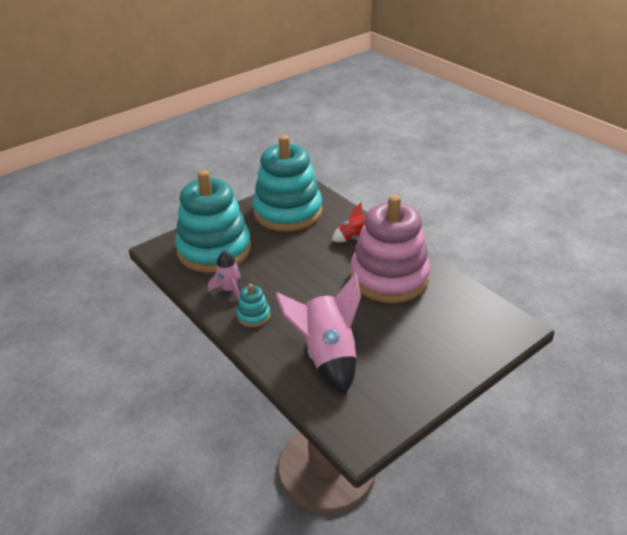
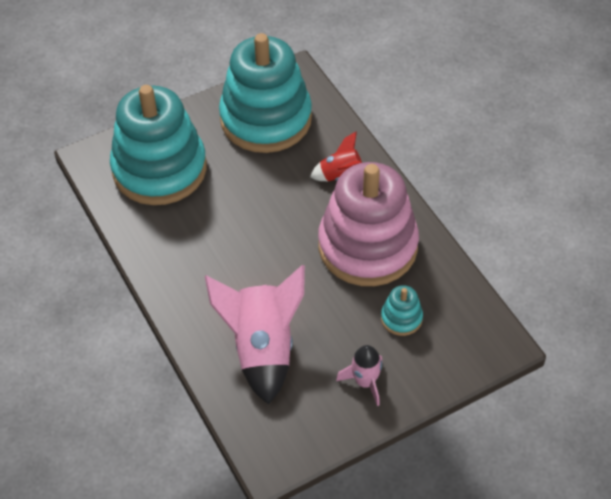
camera: 10 degrees right, 15 degrees up
pink rocket [208,251,241,300] -> pink rocket moved to [336,345,382,406]
turquoise stacking toy [236,284,270,327] -> turquoise stacking toy moved to [381,285,423,336]

